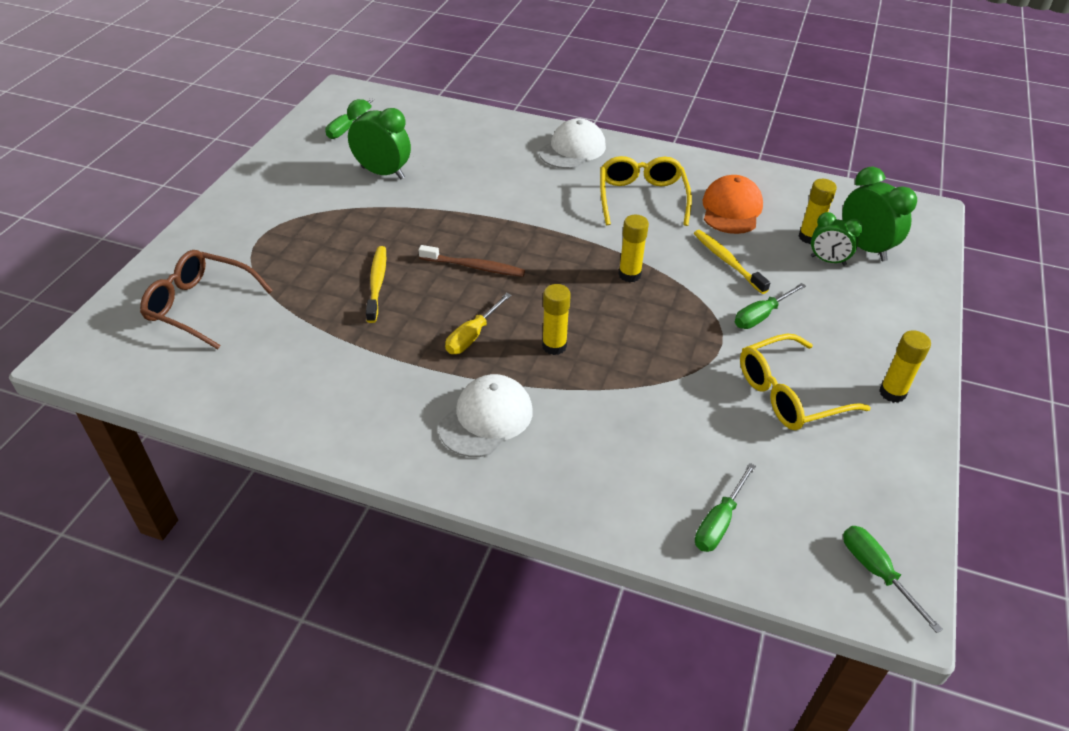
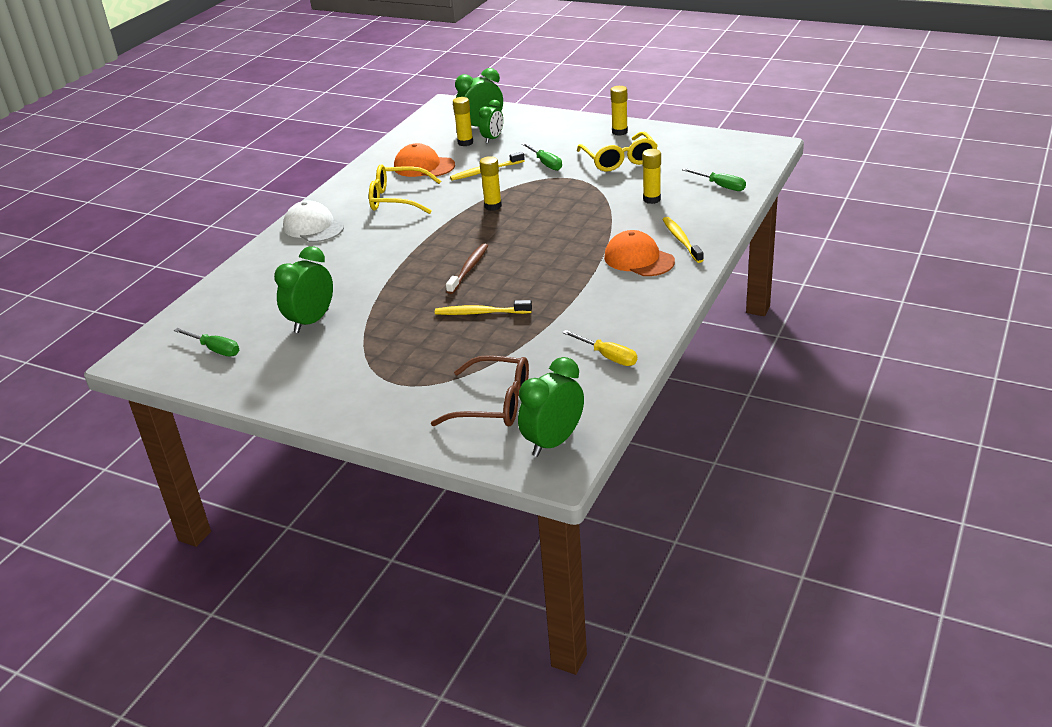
camera: 80 degrees left, 10 degrees down
brown glasses [140,250,273,349] -> brown glasses turned 105 degrees counterclockwise [431,355,529,426]
white cap [438,374,533,457] -> orange cap [604,230,675,276]
yellow screwdriver [445,293,512,354] -> yellow screwdriver moved to [562,330,637,366]
yellow glue stick [542,284,571,355] -> yellow glue stick moved to [642,149,661,204]
green screwdriver [843,526,943,633] -> none
none -> green clock [518,357,584,457]
none -> yellow toothbrush [662,217,704,263]

